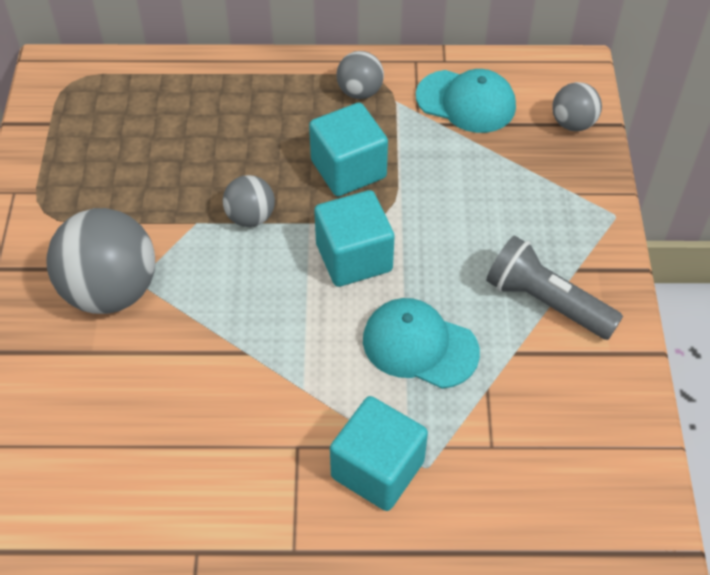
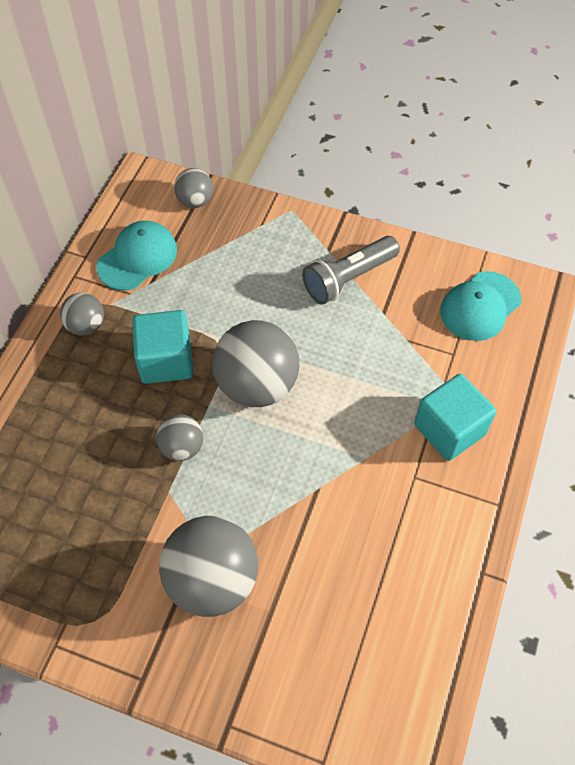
camera: 70 degrees left, 5 degrees up
turquoise cube [314,190,395,287] -> grey ball [212,320,300,407]
turquoise cap [363,298,480,389] -> turquoise cap moved to [440,271,521,341]

